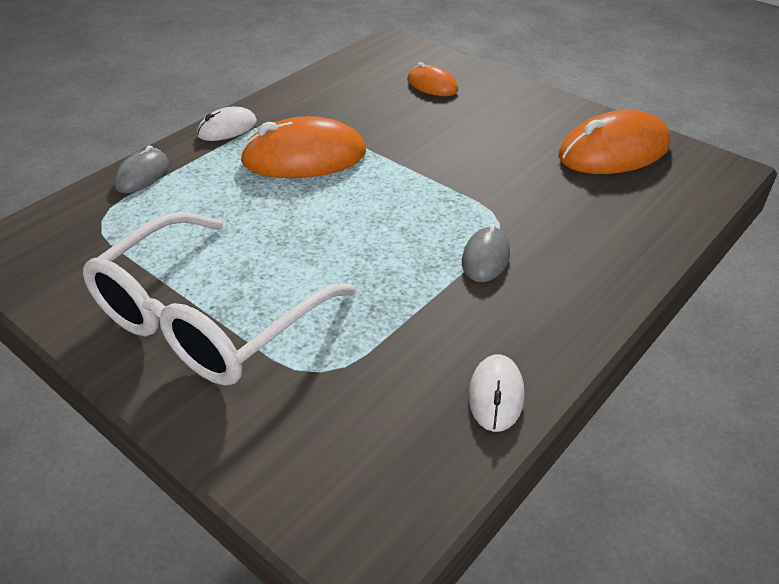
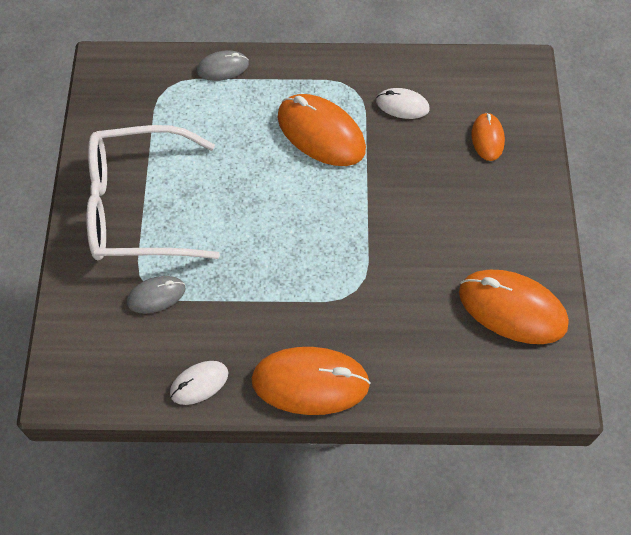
camera: 50 degrees right, 20 degrees up
white mouse [197,107,257,141] -> white mouse moved to [376,88,430,119]
grey mouse [462,224,510,282] -> grey mouse moved to [127,276,186,313]
none -> orange mouse [251,347,371,415]

